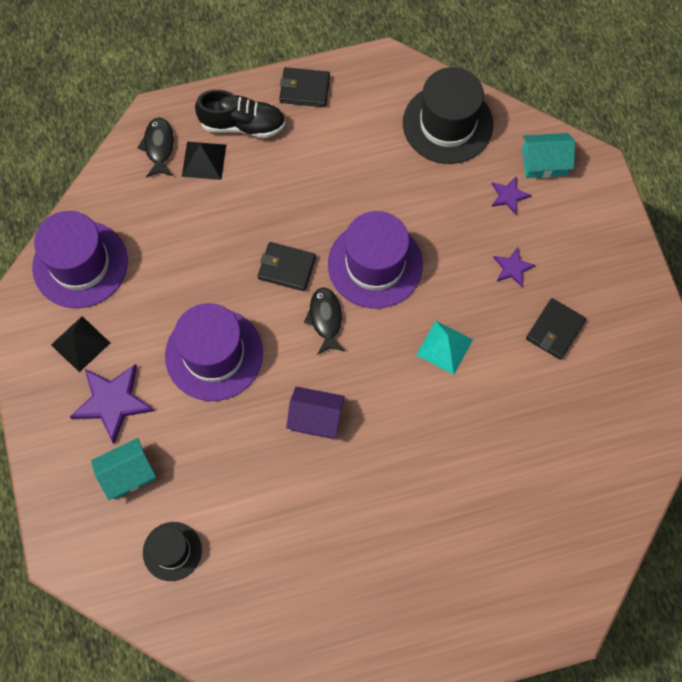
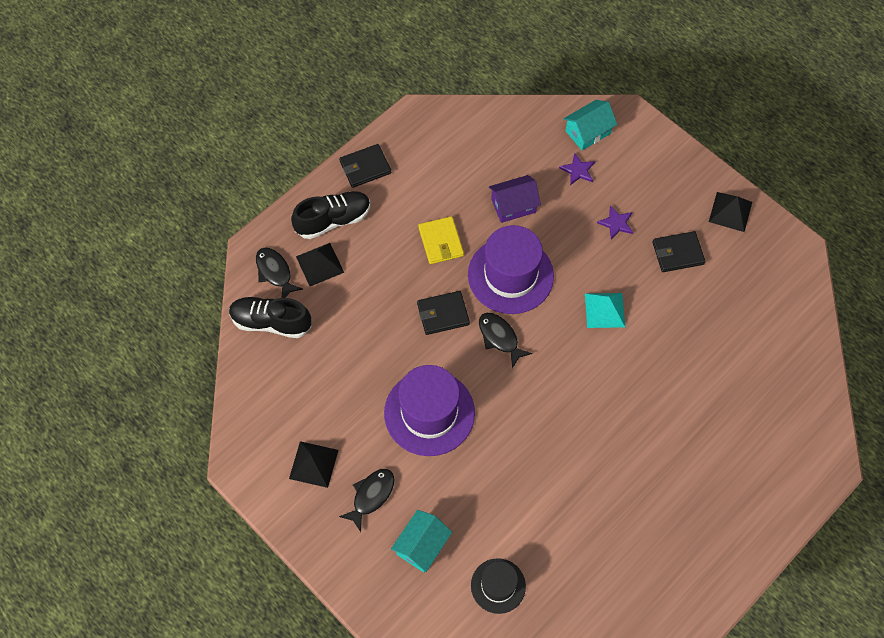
camera: 30 degrees left, 5 degrees down
purple hat [32,211,128,308] -> none
purple star [70,364,154,444] -> black fish [339,469,395,532]
purple house [286,387,345,439] -> purple house moved to [489,175,541,223]
black hat [403,67,493,164] -> none
black wallet [526,298,586,360] -> black wallet turned 75 degrees clockwise [652,231,706,272]
none -> black shoe [229,297,311,338]
none -> yellow wallet [418,216,464,264]
none -> black pyramid [709,192,752,232]

